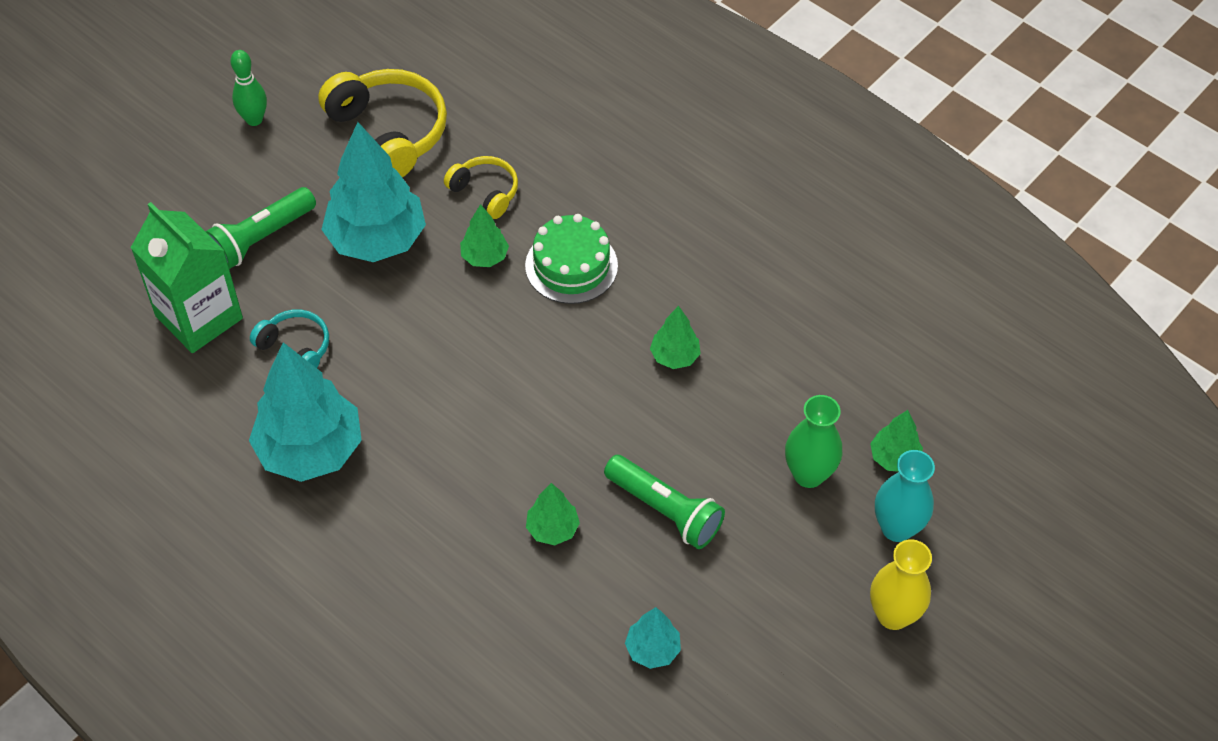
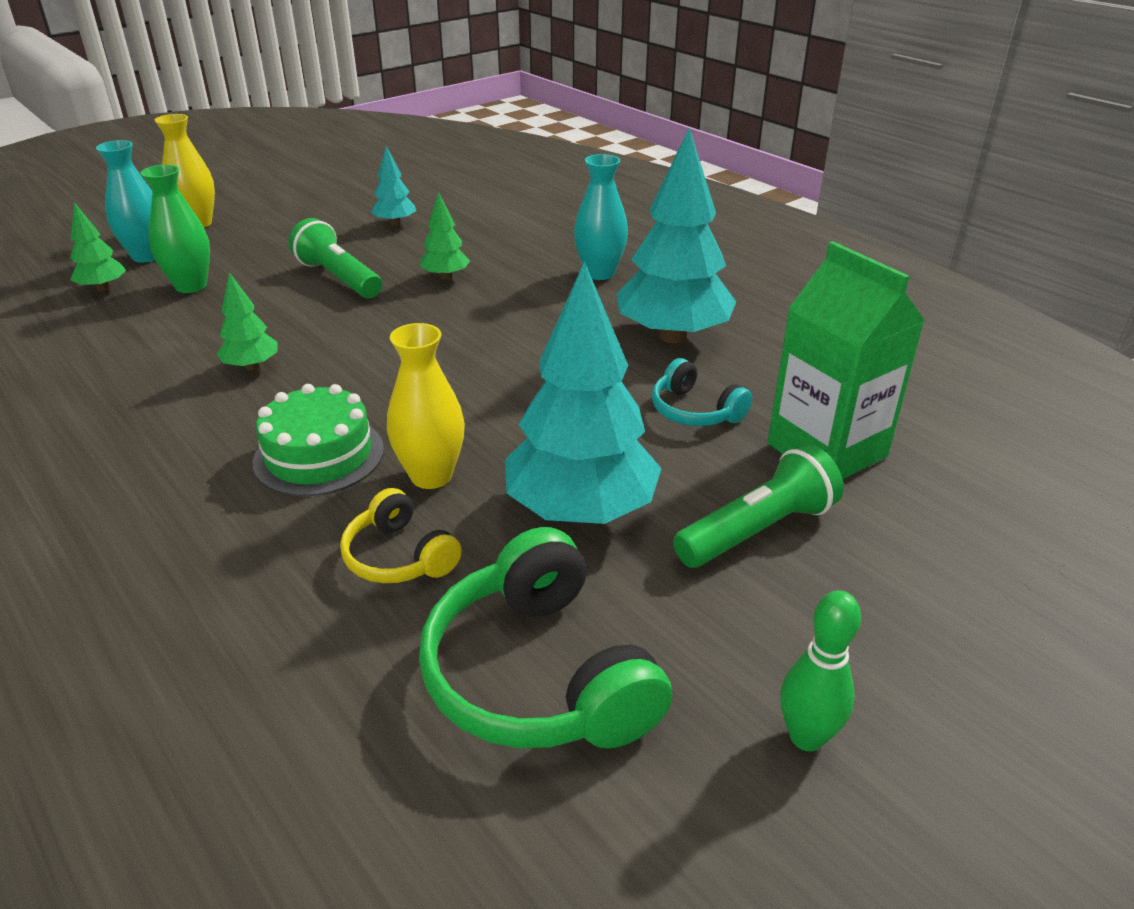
camera: 170 degrees left, 20 degrees down
yellow headphones [318,69,447,177] -> green headphones [419,527,672,749]
green tree [460,204,509,267] -> yellow vase [387,323,465,489]
none -> turquoise vase [574,154,628,280]

